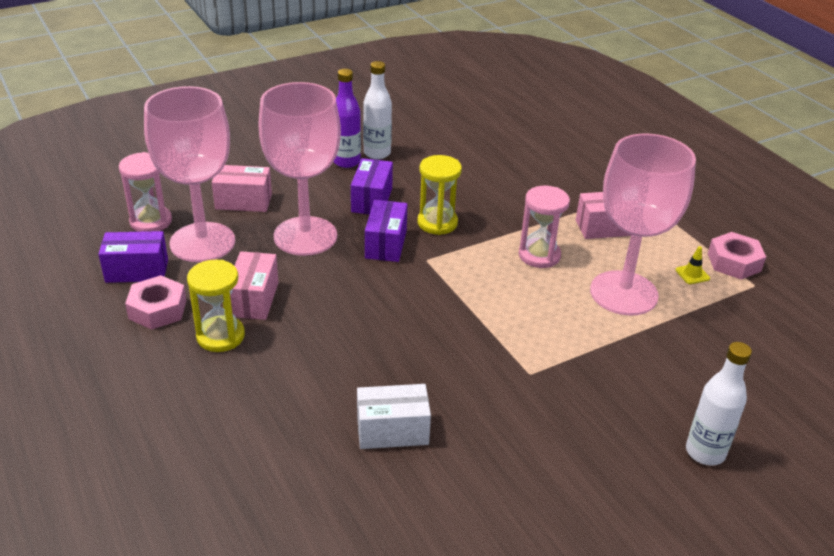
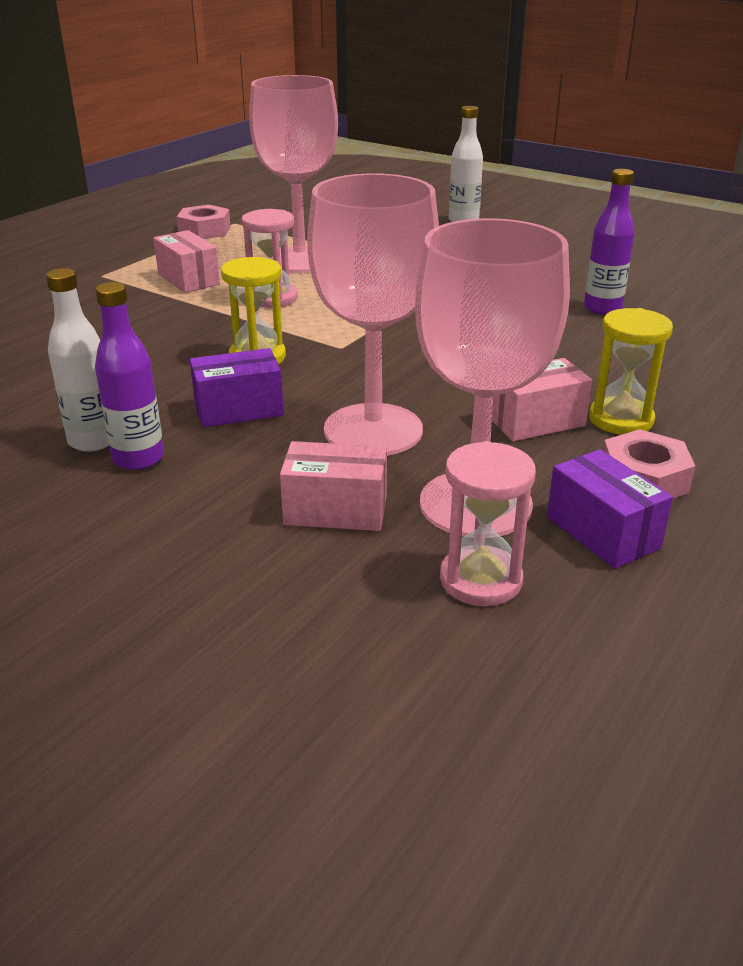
camera: 115 degrees left, 5 degrees down
pink box [212,165,272,212] -> pink box turned 60 degrees counterclockwise [280,441,387,531]
white box [357,384,431,449] -> purple bottle [584,169,635,315]
purple box [365,200,407,262] -> none
yellow traffic cone [675,246,710,284] -> none

